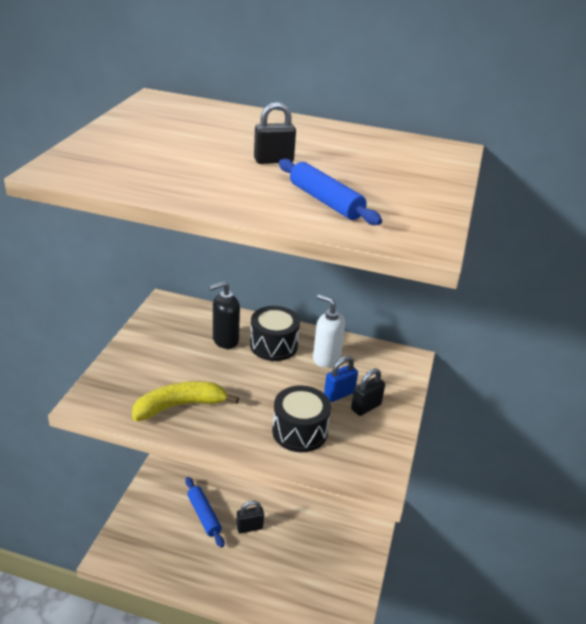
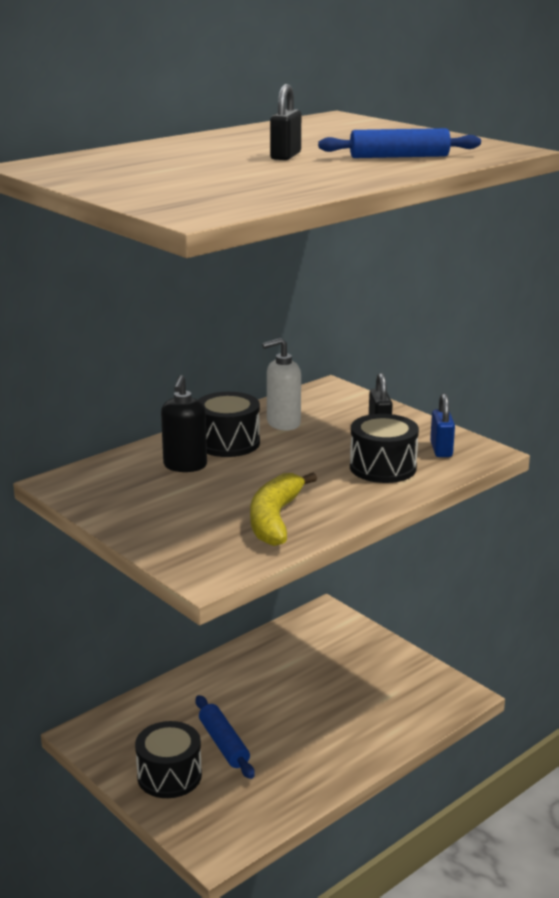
camera: 55 degrees left, 10 degrees down
blue rolling pin [185,477,224,548] -> blue rolling pin turned 60 degrees clockwise [195,695,255,779]
black padlock [236,501,264,534] -> none
blue padlock [324,356,358,402] -> blue padlock moved to [430,393,455,457]
none -> black drum [135,721,202,798]

